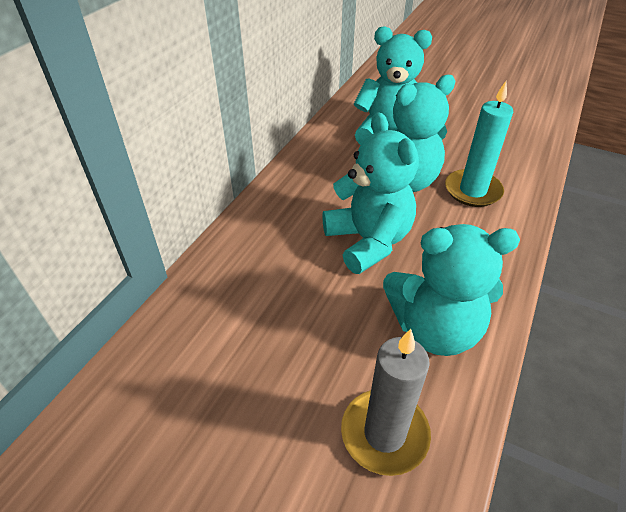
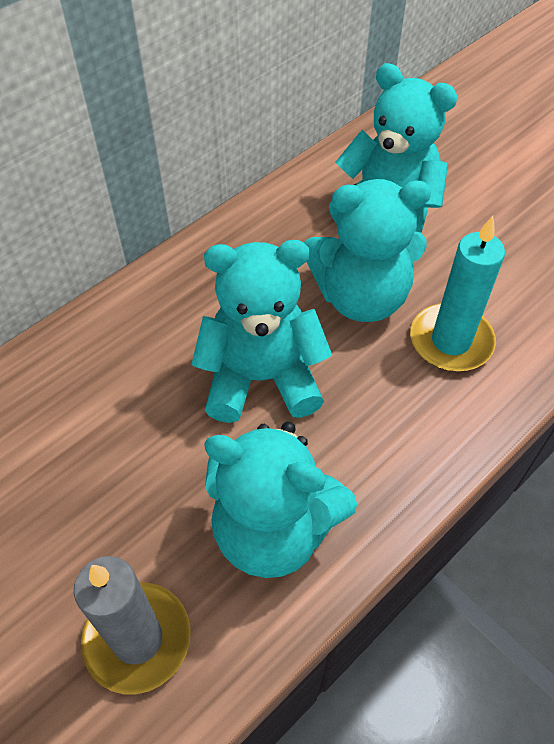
camera: 20 degrees right, 10 degrees up
turquoise teddy bear [322,112,419,274] -> turquoise teddy bear turned 90 degrees counterclockwise [191,240,332,423]

